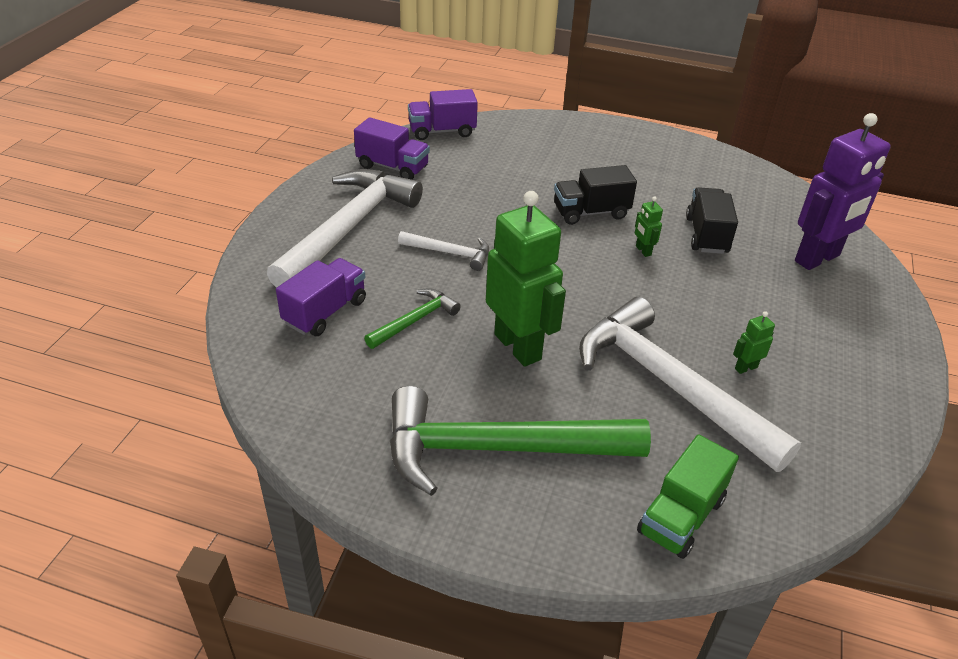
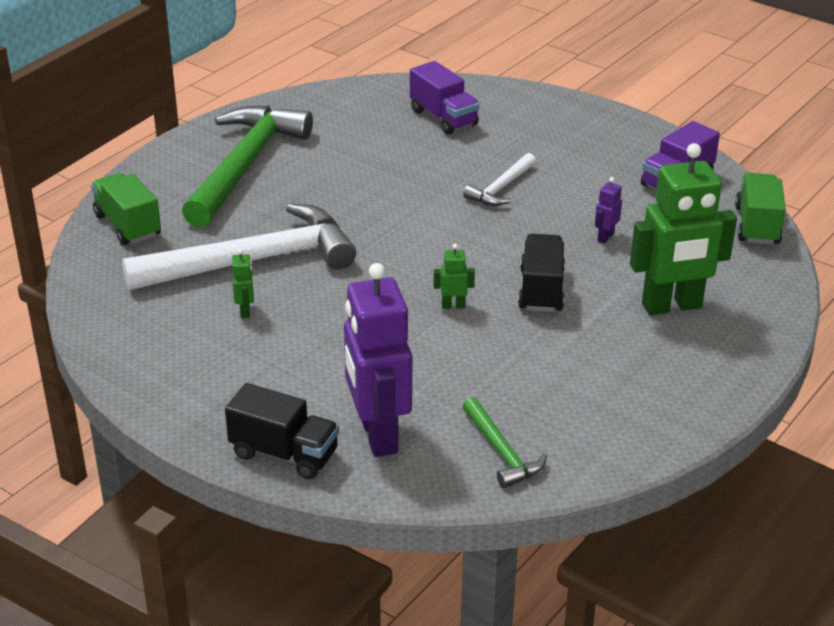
camera: 110 degrees right, 5 degrees down
white hammer [267,169,423,288] -> none
green hammer [364,288,461,349] -> green hammer moved to [462,397,547,488]
purple truck [408,89,478,140] -> green truck [735,173,786,244]
green robot [486,191,566,367] -> green robot moved to [630,143,737,315]
black truck [686,187,738,254] -> black truck moved to [225,383,339,479]
none -> purple robot [595,177,622,244]

